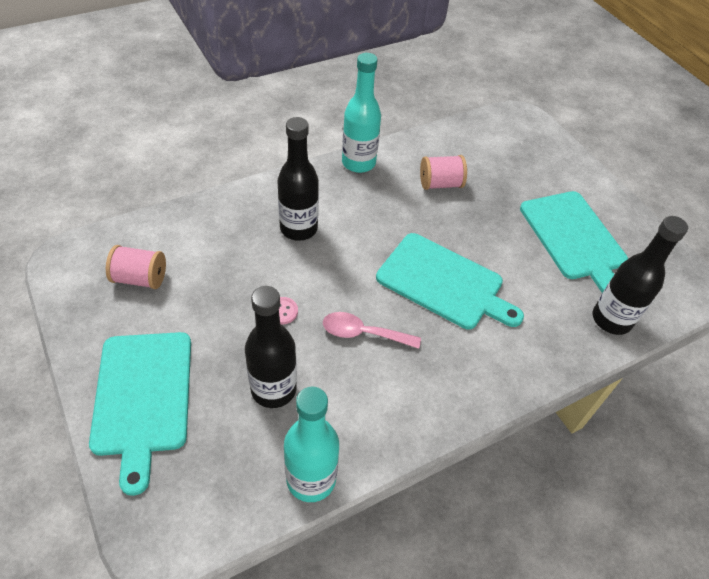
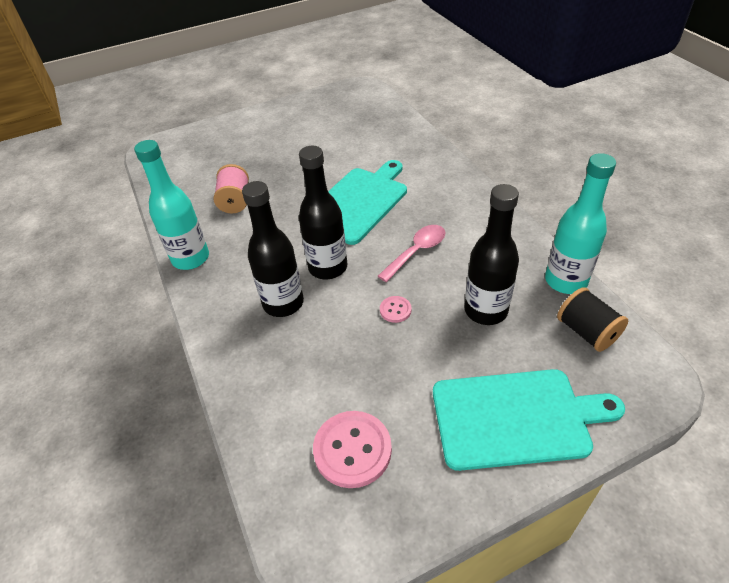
camera: 80 degrees left, 5 degrees down
pink spool [106,245,166,289] -> pink button [313,411,392,488]
pink spoon [323,312,421,349] -> pink spoon turned 150 degrees counterclockwise [378,225,445,282]
turquoise cutting board [520,191,628,293] -> none
black bottle [593,216,688,335] -> black bottle moved to [299,146,347,279]
none -> black spool [557,287,628,352]

